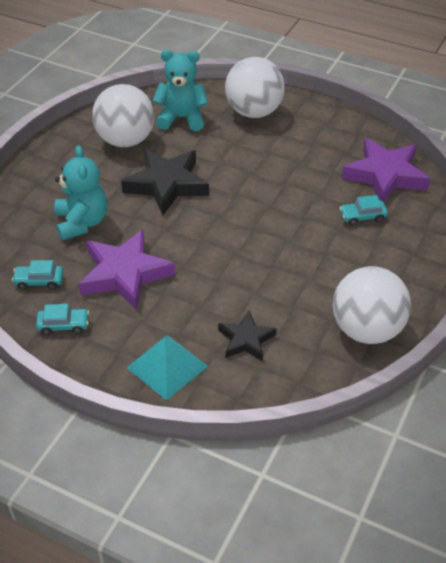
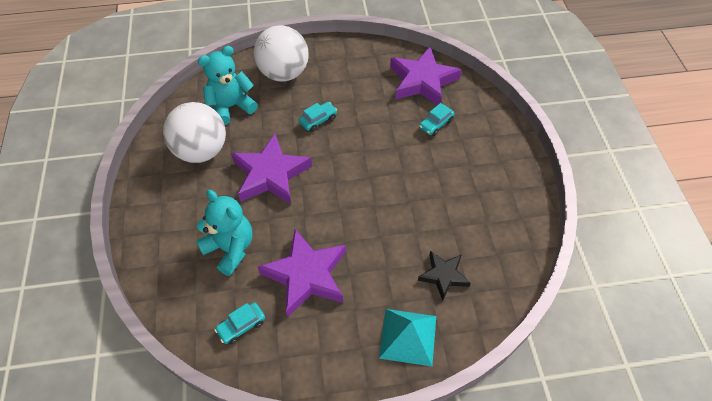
camera: 35 degrees left, 10 degrees up
turquoise car [36,304,89,336] -> turquoise car moved to [299,102,337,132]
black star [121,149,209,215] -> purple star [231,134,312,204]
white ball [333,266,411,344] -> none

